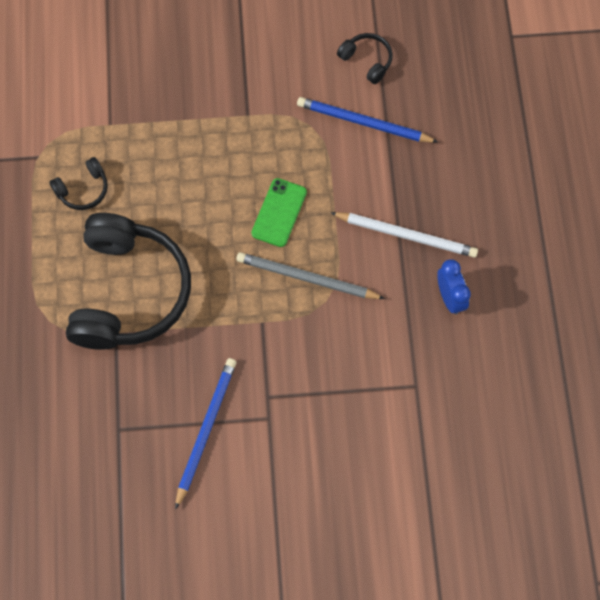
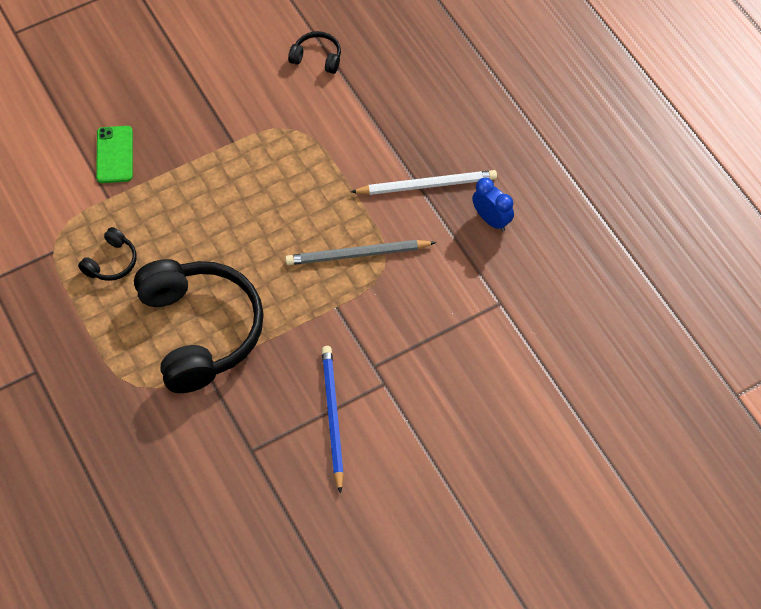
camera: 25 degrees left, 10 degrees down
green phone [251,178,307,247] -> green phone moved to [96,126,133,183]
blue pencil [297,97,438,143] -> none

